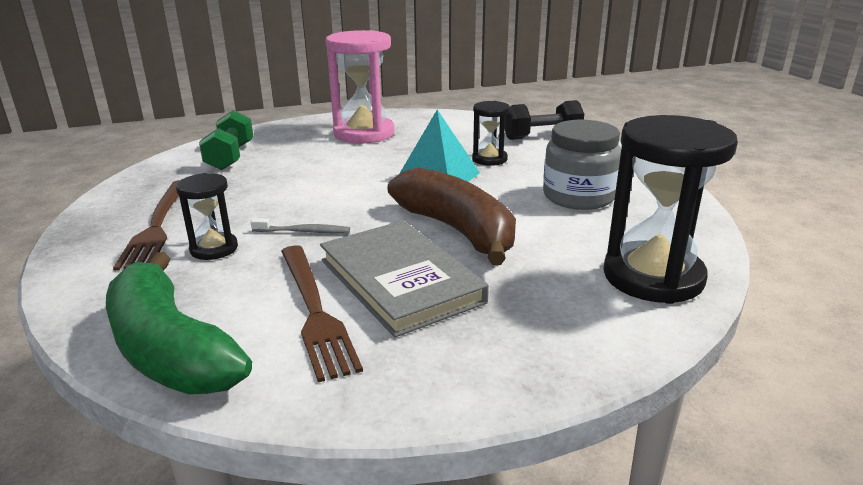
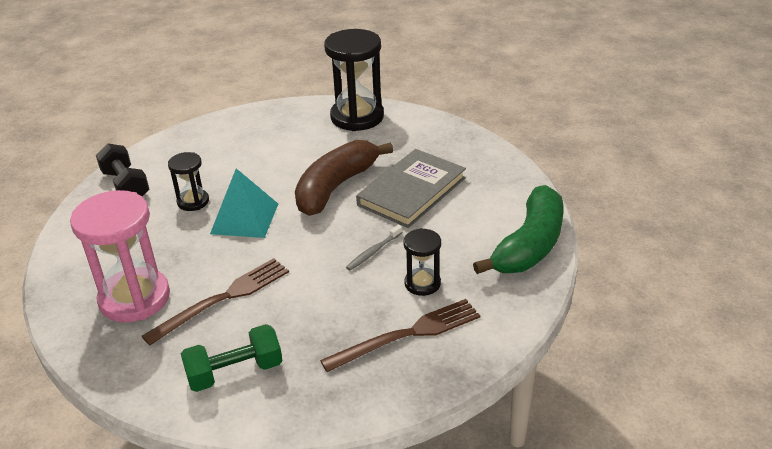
camera: 110 degrees left, 10 degrees up
grey toothbrush [251,218,350,233] -> grey toothbrush turned 120 degrees counterclockwise [346,225,403,270]
brown fork [281,245,363,382] -> brown fork moved to [142,258,289,345]
grey jar [543,120,621,210] -> none

